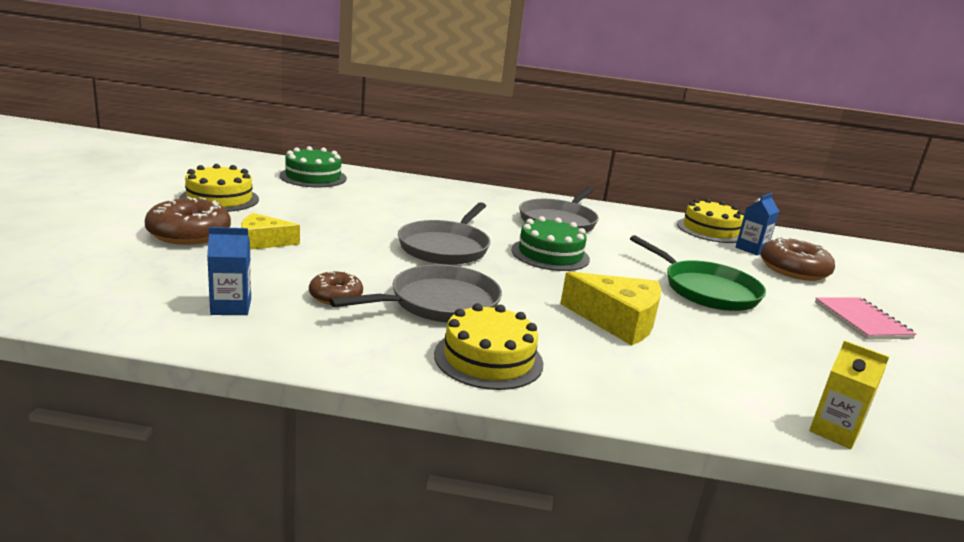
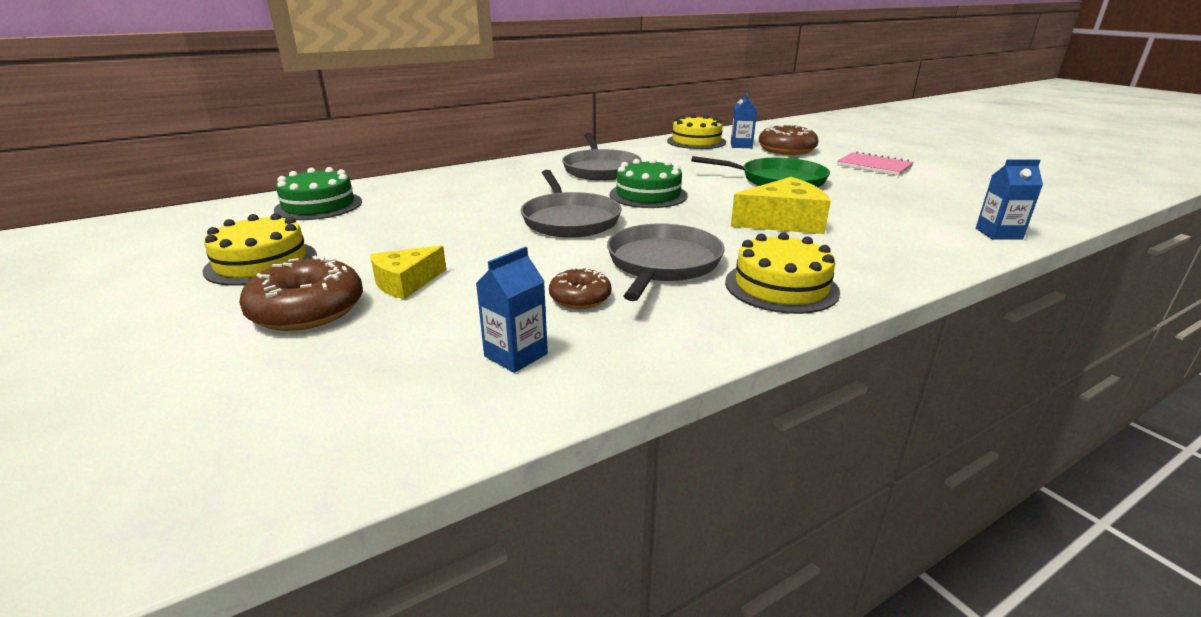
camera: 35 degrees left, 5 degrees up
yellow carton [809,340,889,449] -> blue carton [976,159,1043,240]

